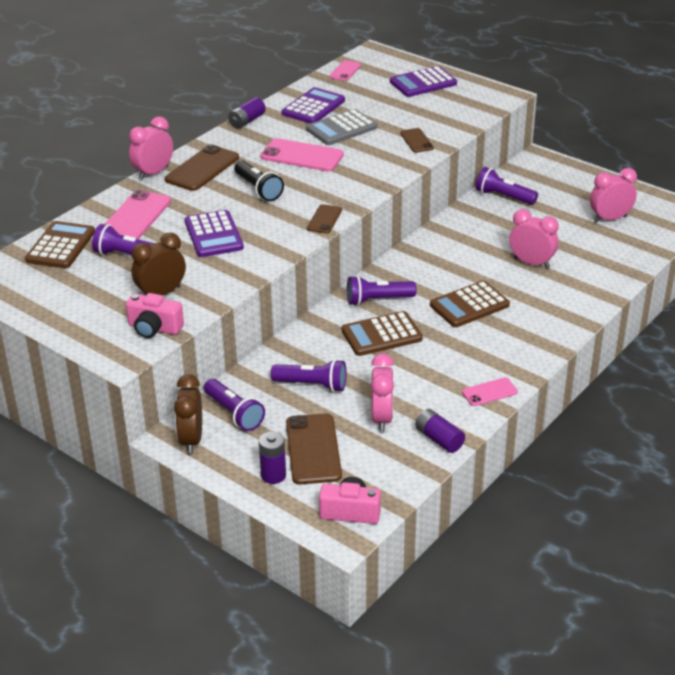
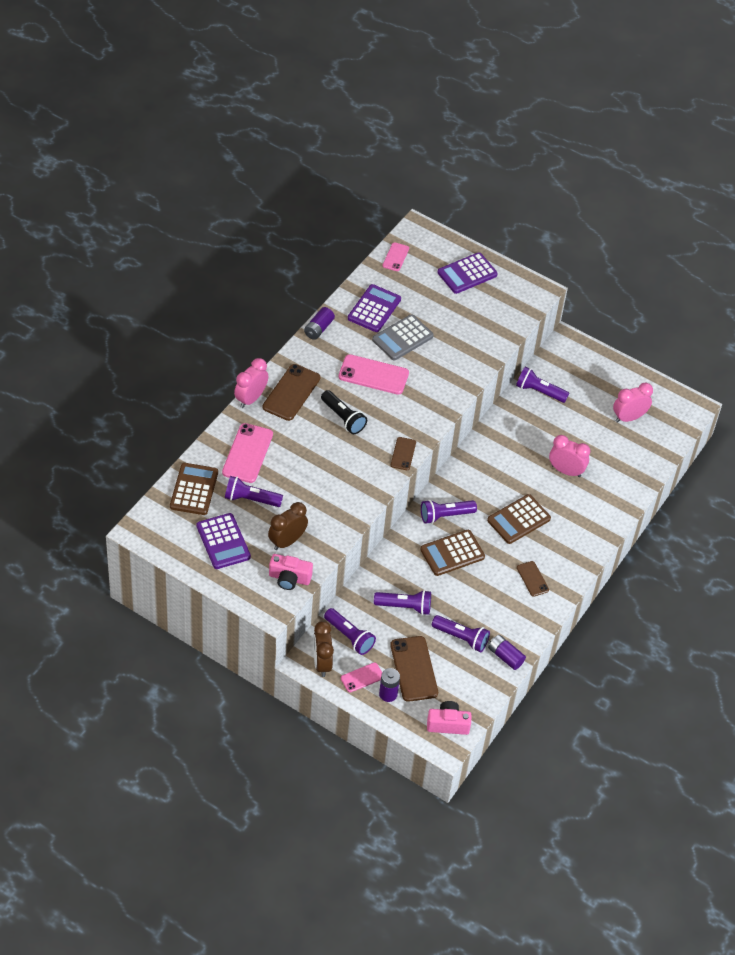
camera: 10 degrees left, 15 degrees up
purple calculator [185,210,244,257] -> purple calculator moved to [197,513,251,569]
pink clock [371,353,394,432] -> purple flashlight [432,615,490,652]
brown phone [400,128,434,153] -> brown phone moved to [517,561,549,597]
pink phone [462,377,518,406] -> pink phone moved to [341,663,382,692]

